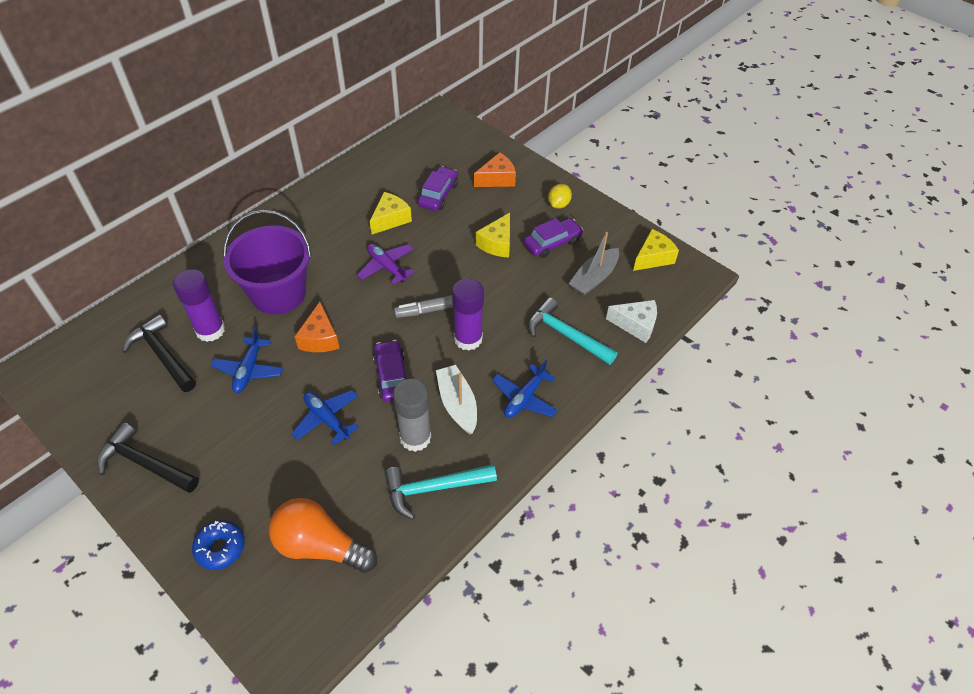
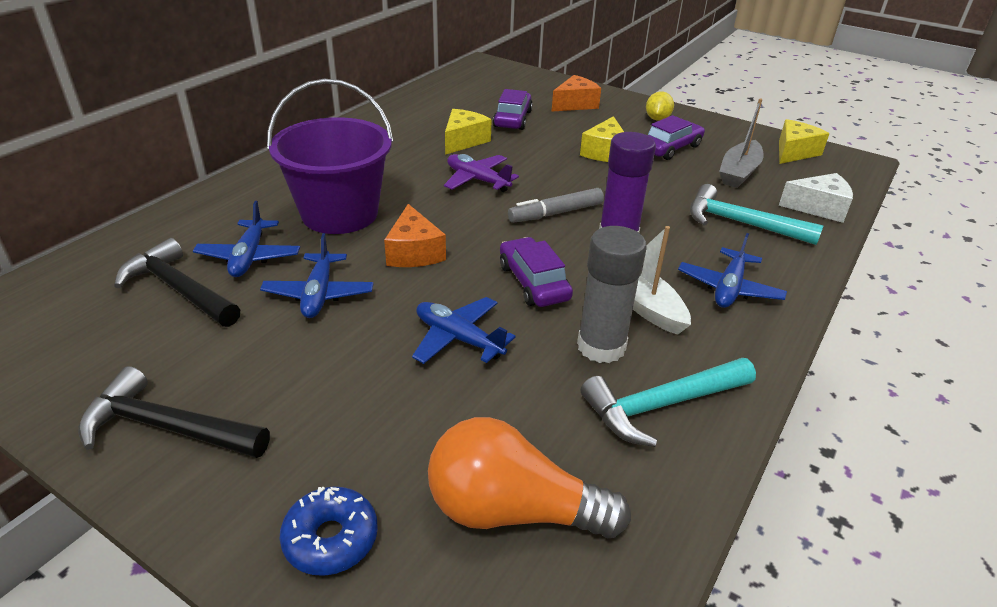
camera: 10 degrees left, 15 degrees down
purple glue stick [173,269,225,342] -> blue plane [193,201,300,277]

